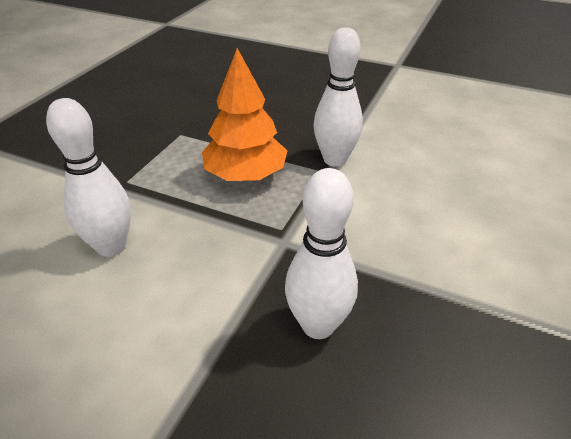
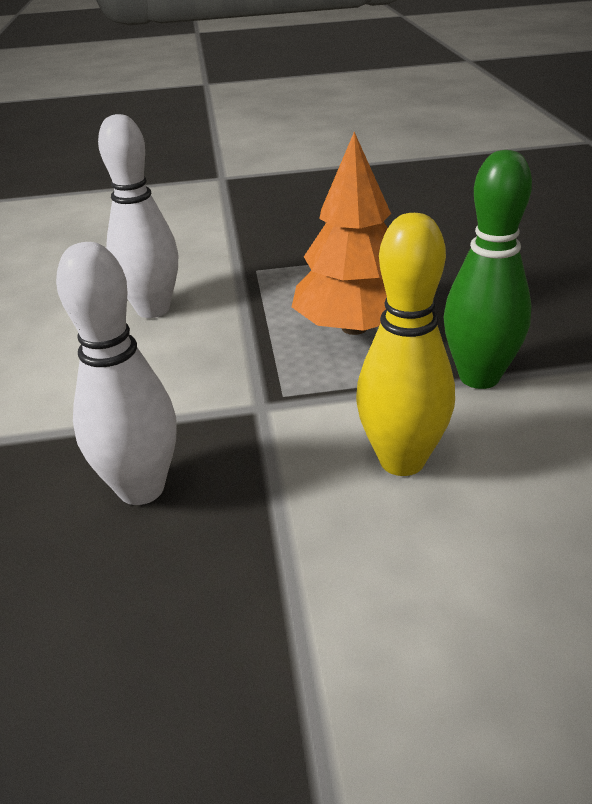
camera: 60 degrees right, 5 degrees down
white bowling pin [313,27,363,167] -> green bowling pin [443,150,532,389]
none -> yellow bowling pin [356,213,455,476]

